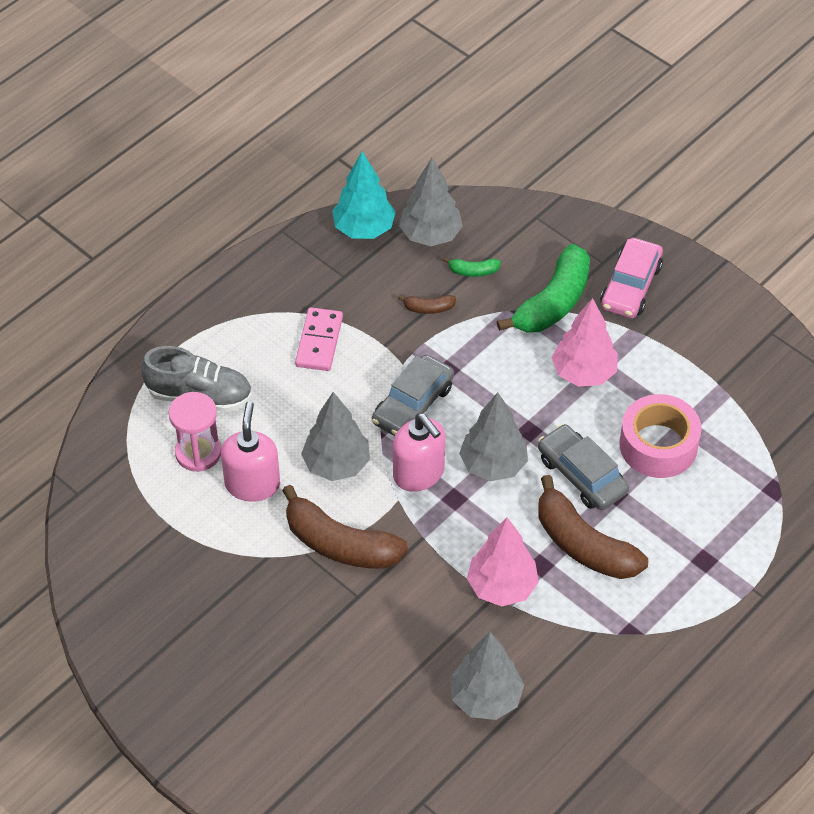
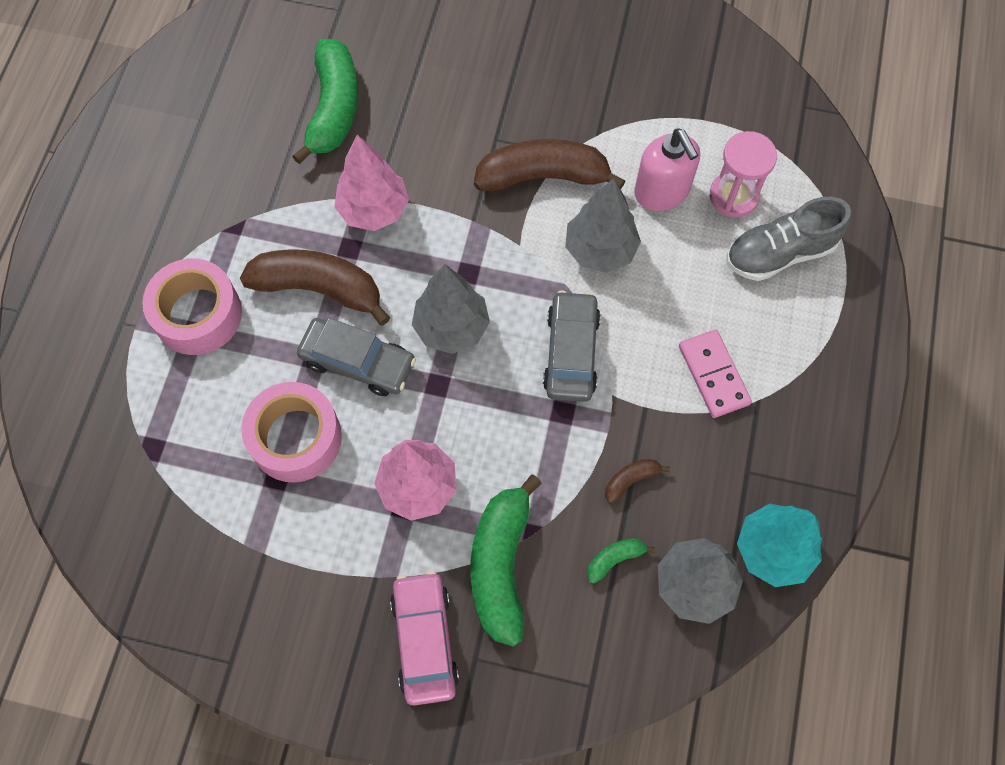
camera: 150 degrees right, 15 degrees up
pink soap dispenser [393,413,445,492] -> none
grey tree [450,632,524,720] -> green banana [292,39,358,164]
none -> pink tape [142,258,242,355]

